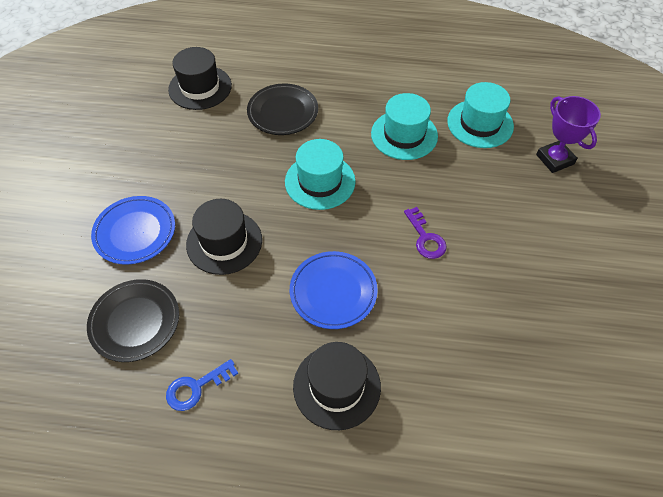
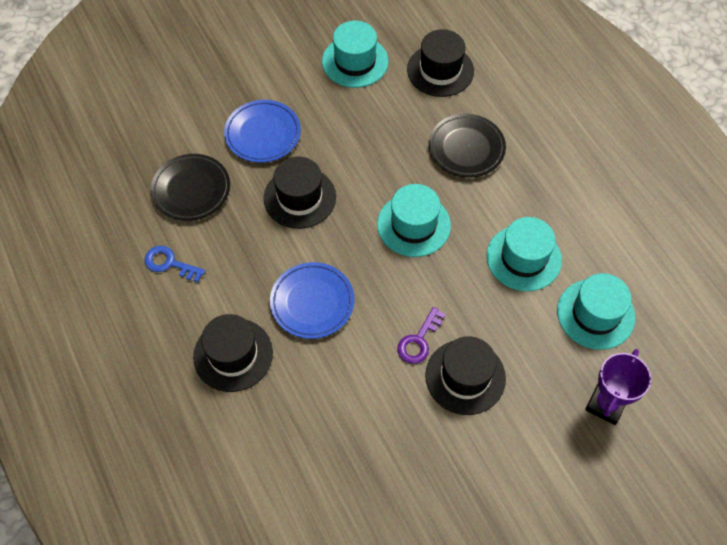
camera: 55 degrees right, 5 degrees up
none -> turquoise hat [322,21,389,88]
none -> black hat [425,336,506,415]

